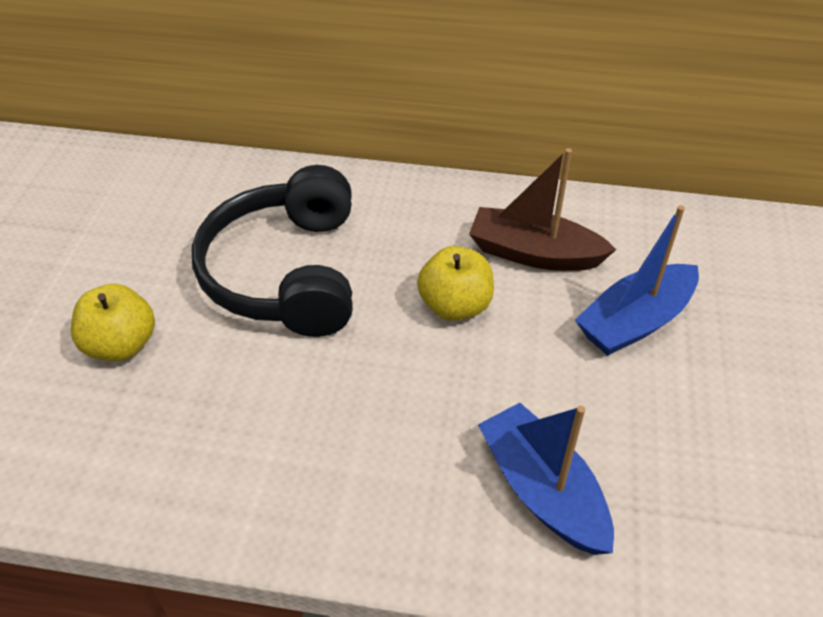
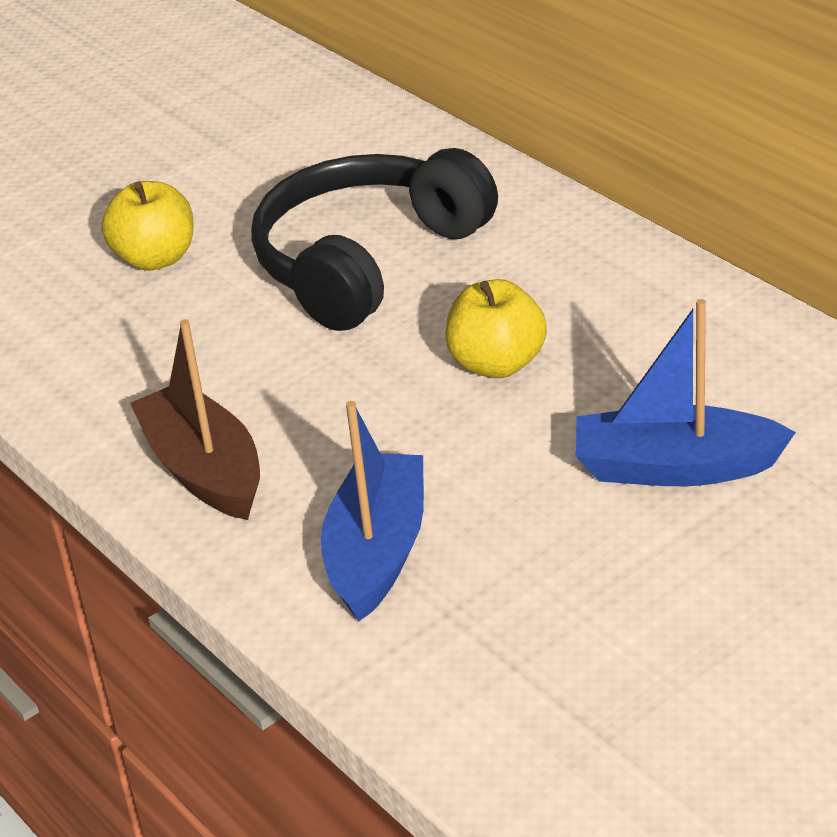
camera: 45 degrees right, 10 degrees down
brown boat [469,148,616,271] -> brown boat moved to [130,319,260,520]

